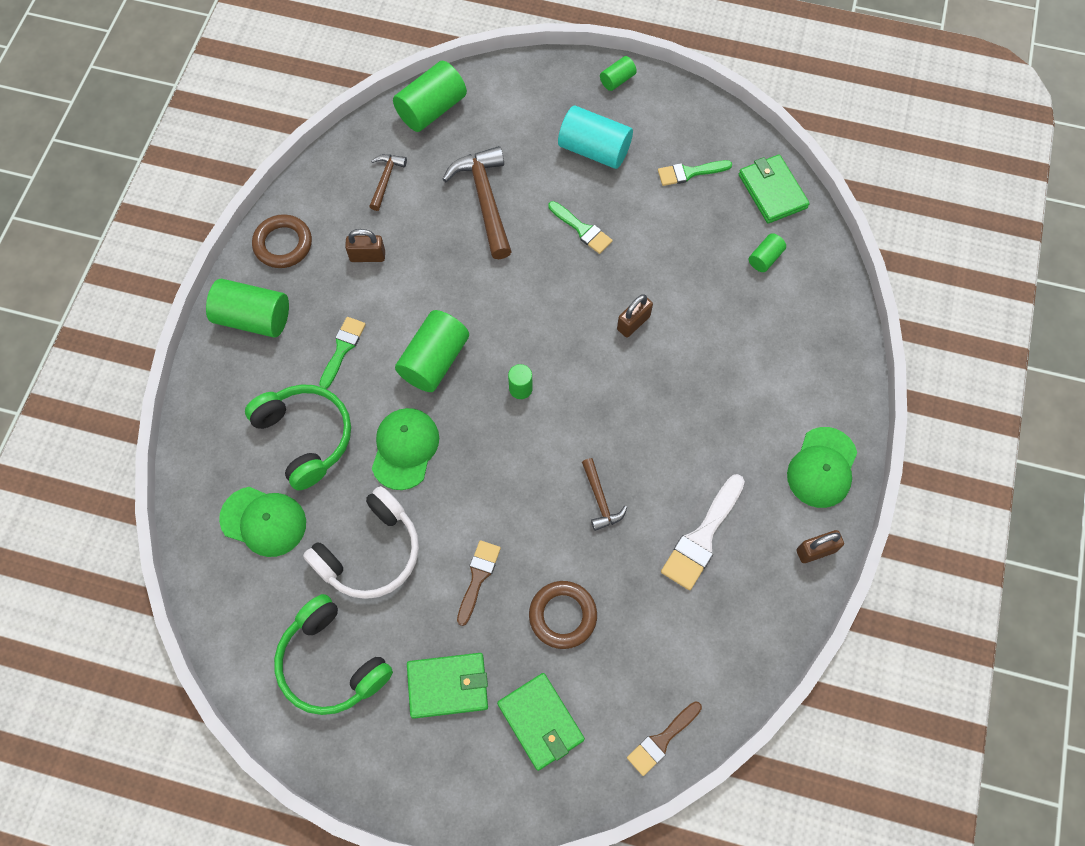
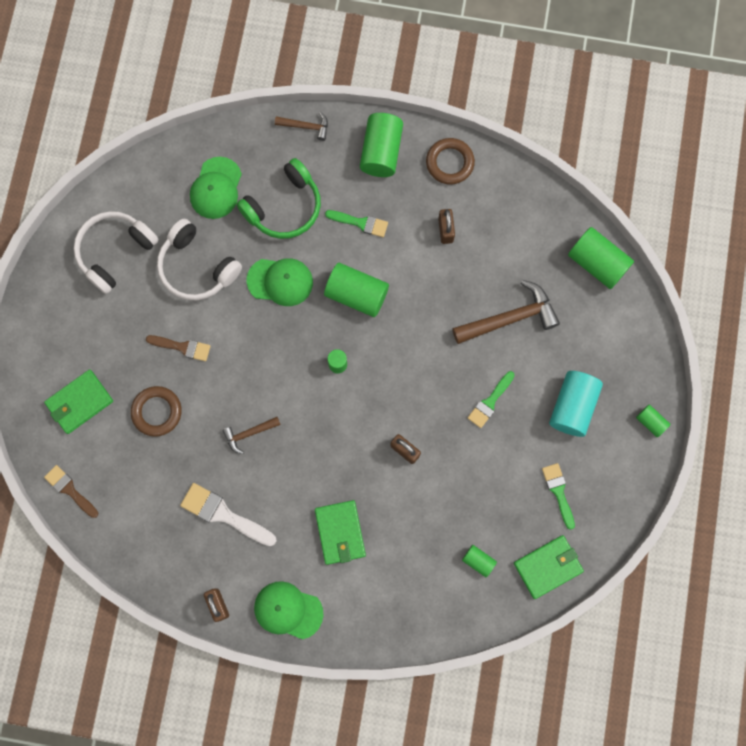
camera: 85 degrees right, 10 degrees up
green headphones [274,594,393,715] -> white headphones [74,211,159,294]
brown hammer [369,154,407,211] -> brown hammer moved to [275,112,328,141]
green wallet [407,653,488,719] -> green wallet moved to [315,500,366,565]

